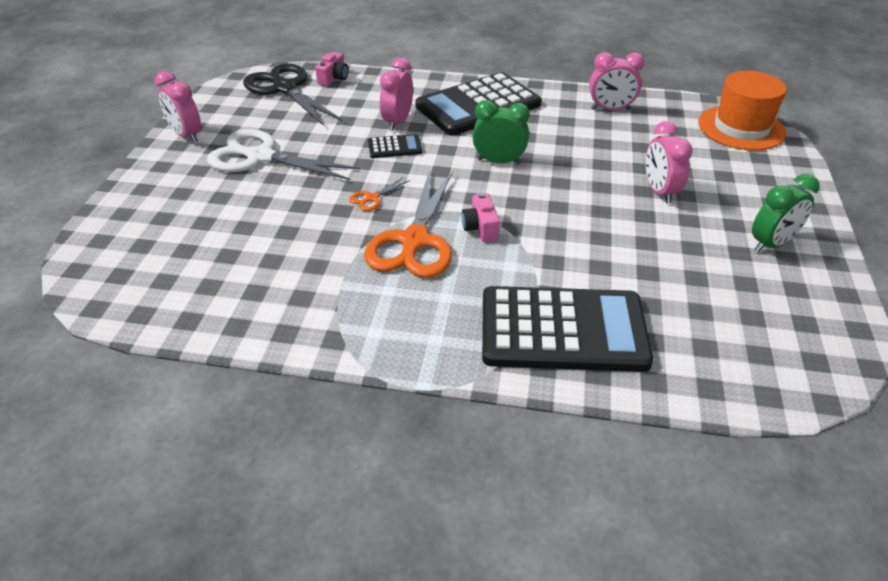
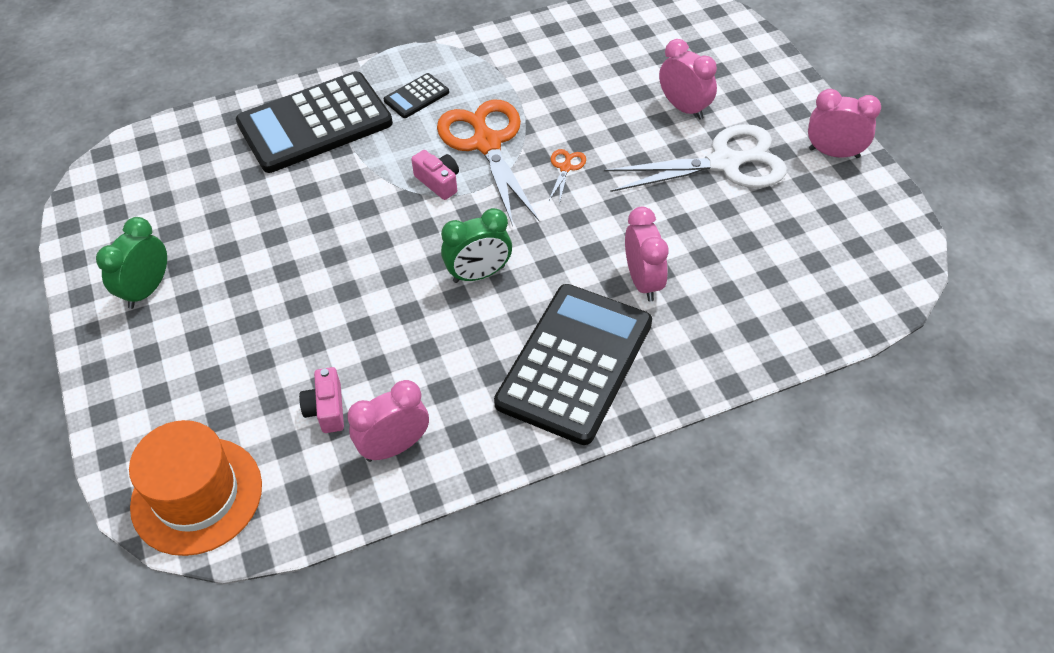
camera: 150 degrees right, 10 degrees up
black scissors [243,64,342,126] -> none
pink camera [315,52,349,86] -> pink camera moved to [299,367,344,433]
black calculator [368,134,422,158] -> black calculator moved to [384,73,449,118]
pink clock [646,121,693,204] -> pink clock moved to [659,39,717,120]

